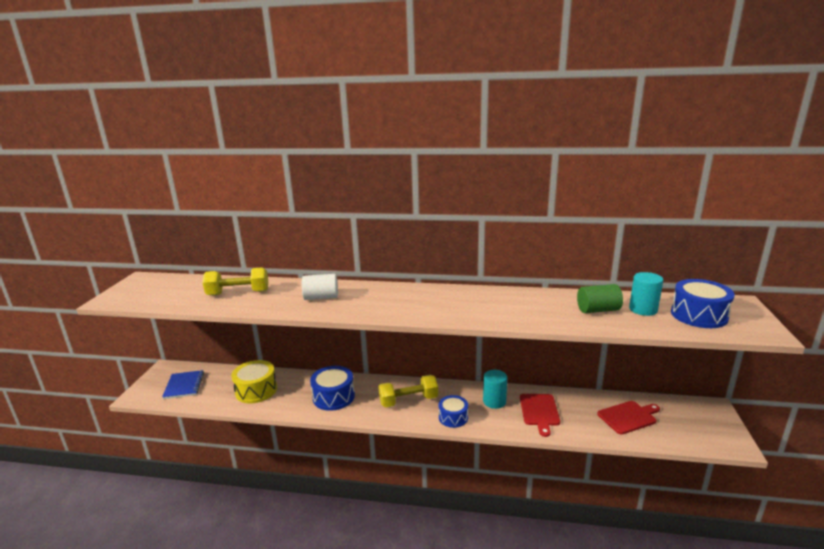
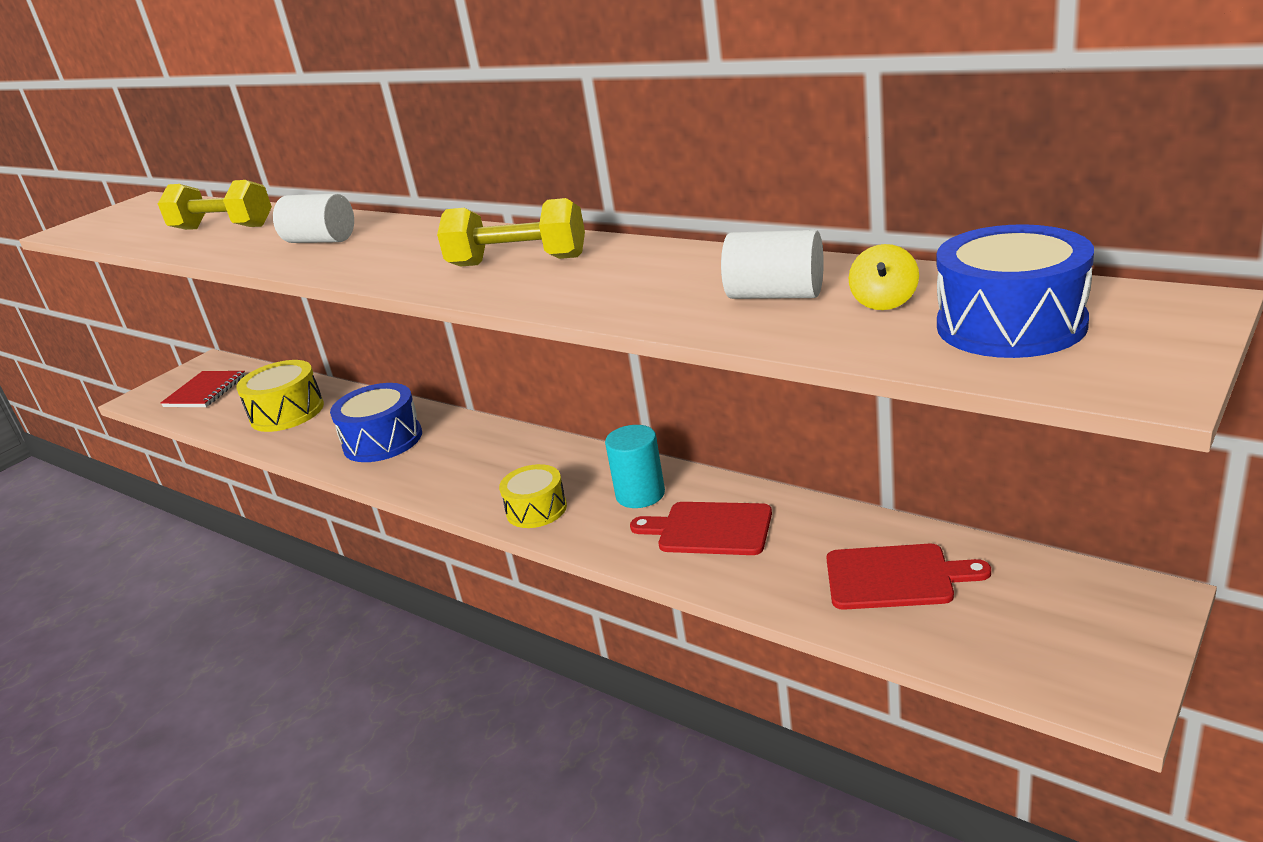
camera: 30 degrees right, 5 degrees up
blue notebook [162,370,204,399] -> red notebook [161,371,245,407]
yellow dumbbell [378,375,438,407] -> yellow dumbbell moved to [437,198,585,267]
blue drum [439,395,468,428] -> yellow drum [499,464,567,528]
red cutting board [520,394,560,437] -> red cutting board turned 75 degrees clockwise [630,502,772,555]
green cylinder [577,284,623,313] -> white cylinder [721,230,824,299]
turquoise cylinder [629,272,663,316] -> yellow spinning top [849,244,919,310]

